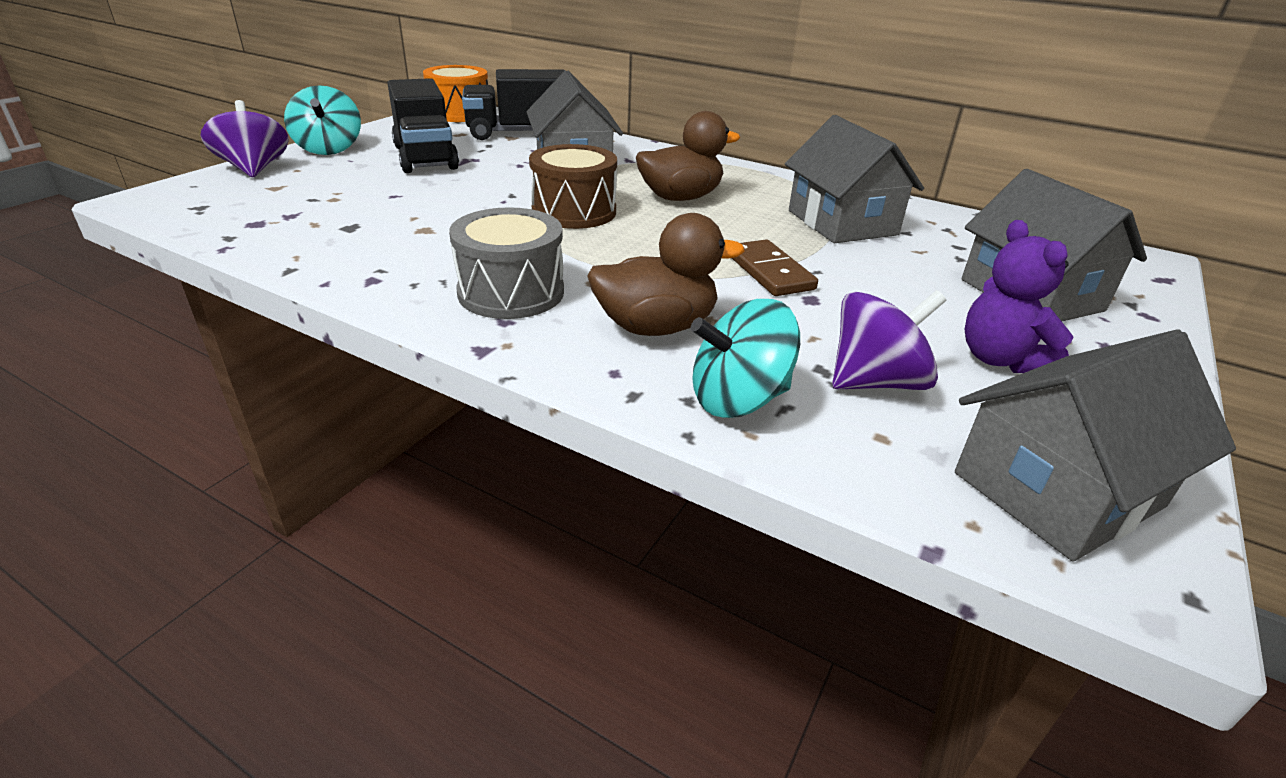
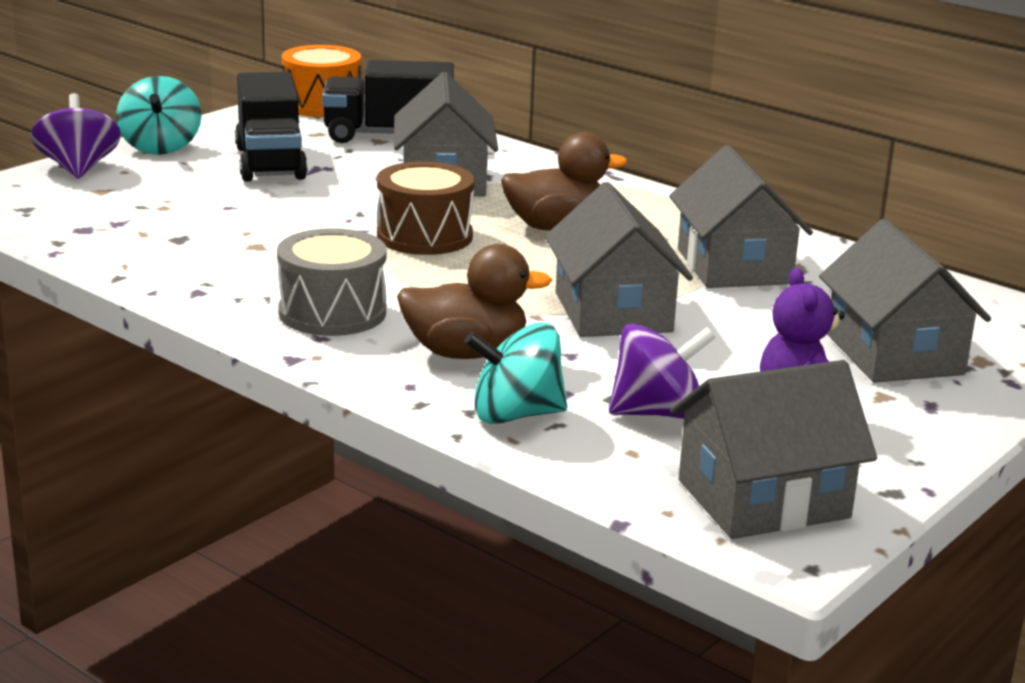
camera: 10 degrees right, 10 degrees down
brown domino [732,239,818,296] -> grey house [545,182,693,337]

